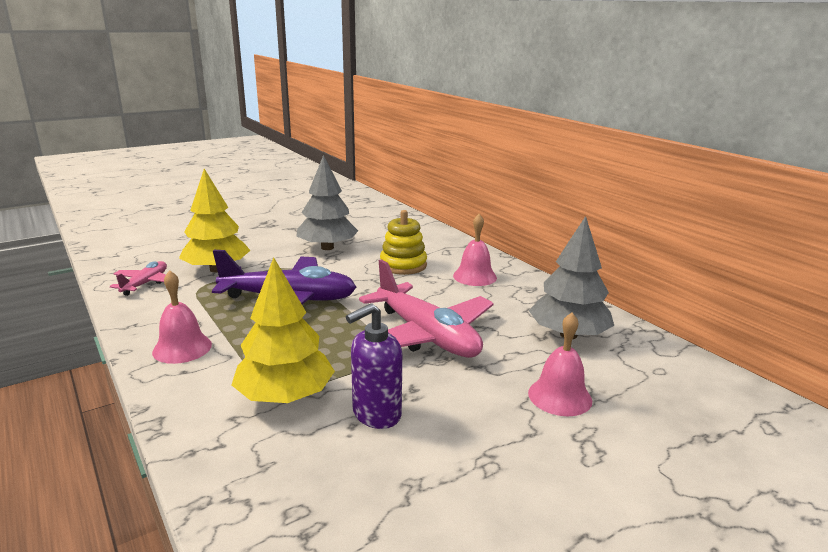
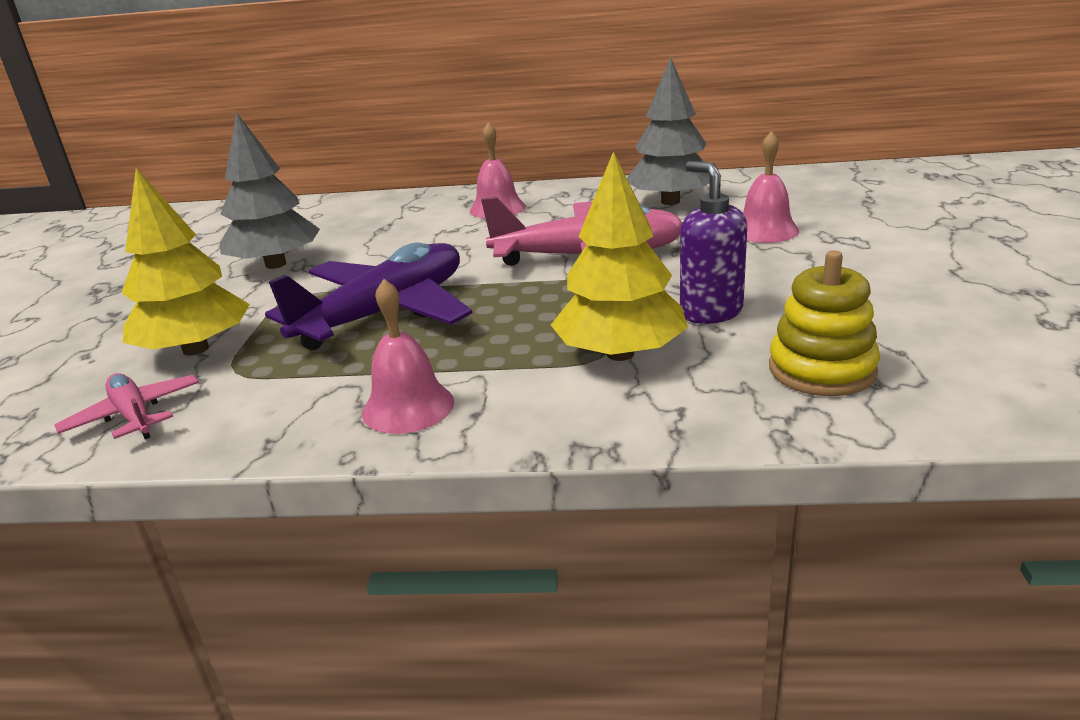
camera: 50 degrees left, 5 degrees up
purple soap dispenser [346,303,402,429] -> purple soap dispenser turned 150 degrees clockwise [680,161,747,324]
yellow stacking toy [380,210,427,275] -> yellow stacking toy moved to [769,251,880,396]

